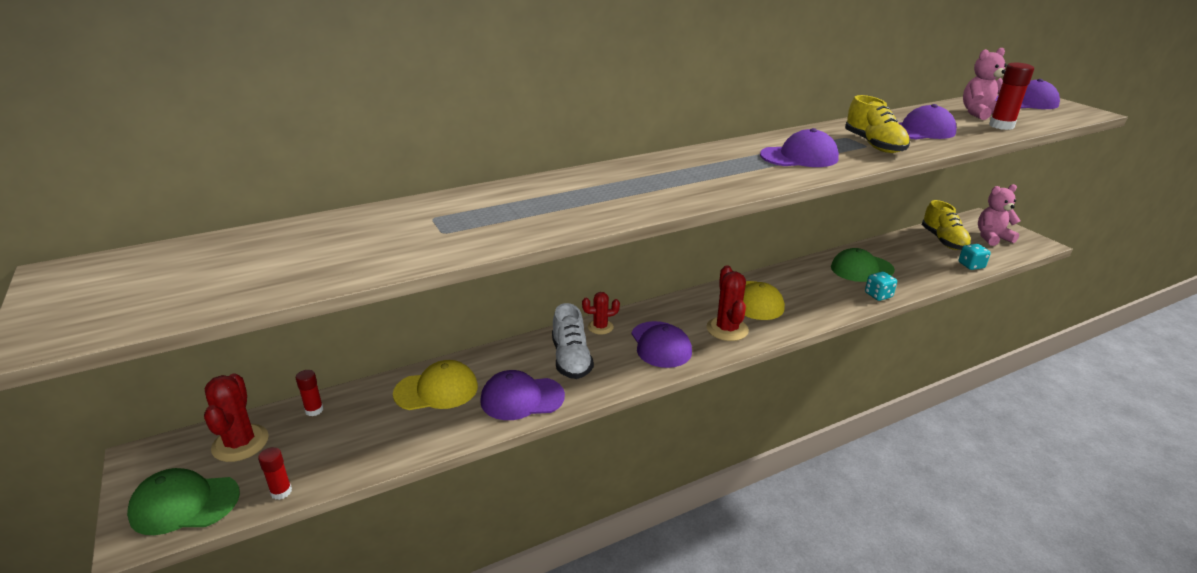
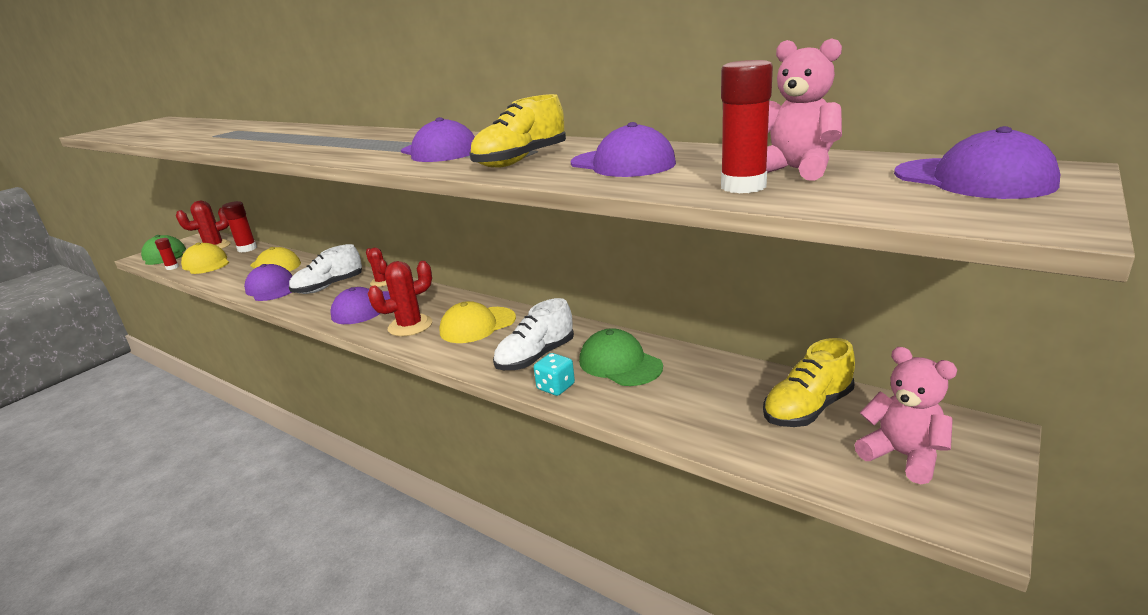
camera: 65 degrees right, 5 degrees down
red glue stick [296,370,323,416] -> red glue stick [222,201,257,252], size x1.64
turquoise dice [959,244,991,270] -> none
none -> yellow cap [181,242,229,274]
none -> white shoe [493,298,574,370]

